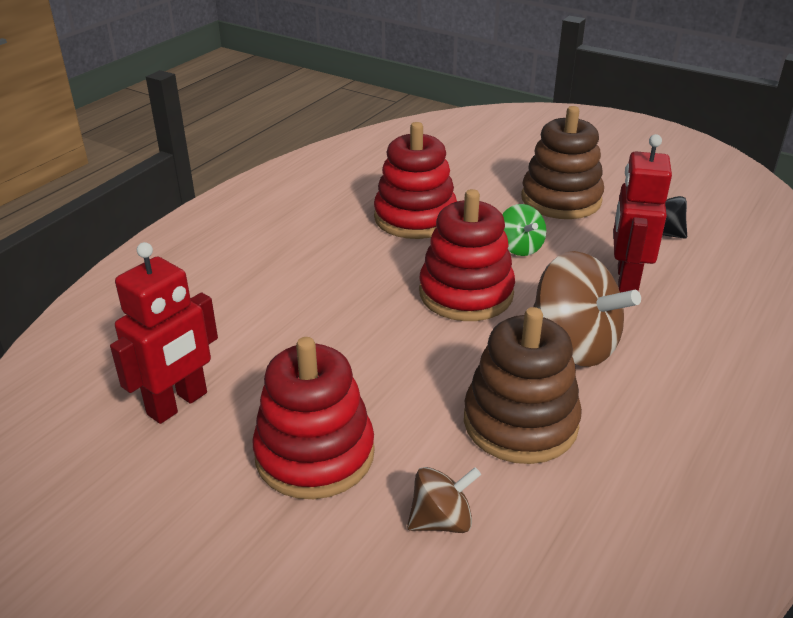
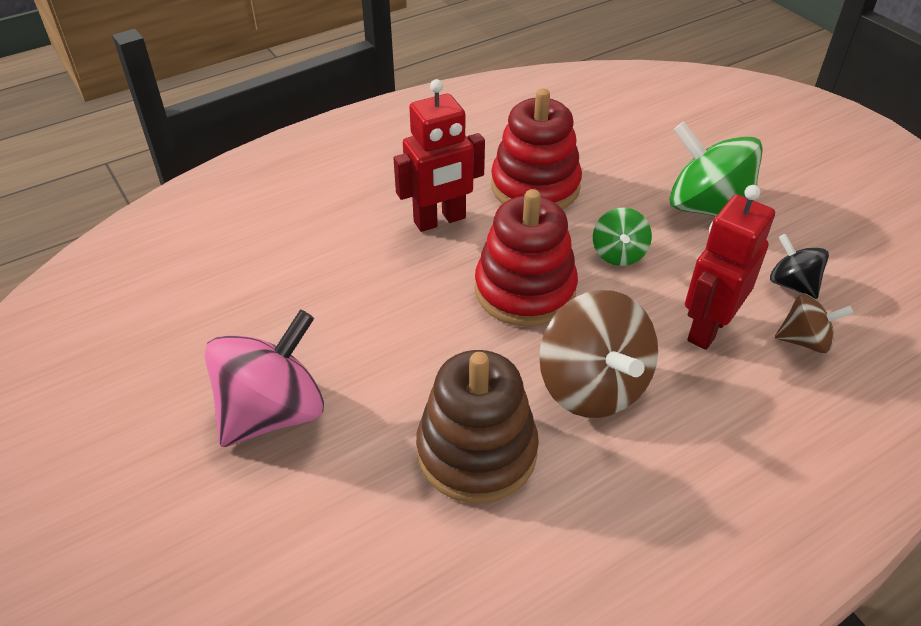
camera: 25 degrees right, 10 degrees up
red robot [110,242,218,424] -> red robot moved to [393,79,485,232]
red stacking toy [252,337,375,499] -> pink spinning top [205,310,324,447]
brown spinning top [407,467,481,533] -> brown spinning top moved to [775,293,853,354]
brown stacking toy [521,106,604,219] -> green spinning top [669,122,763,217]

